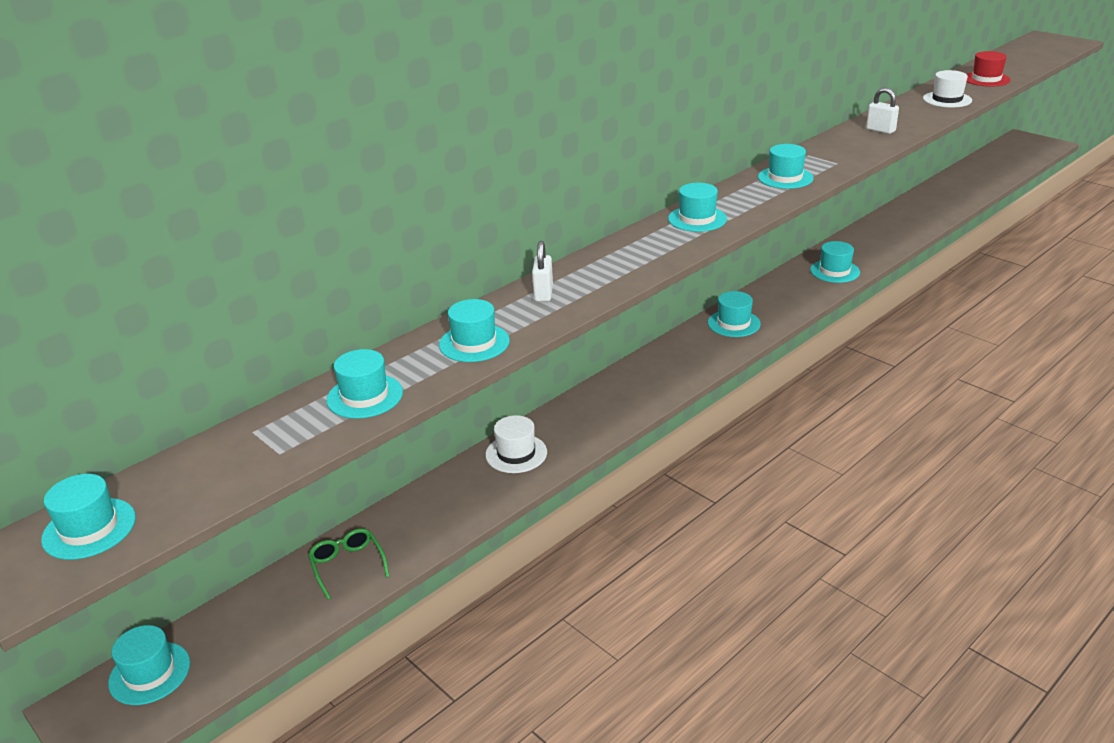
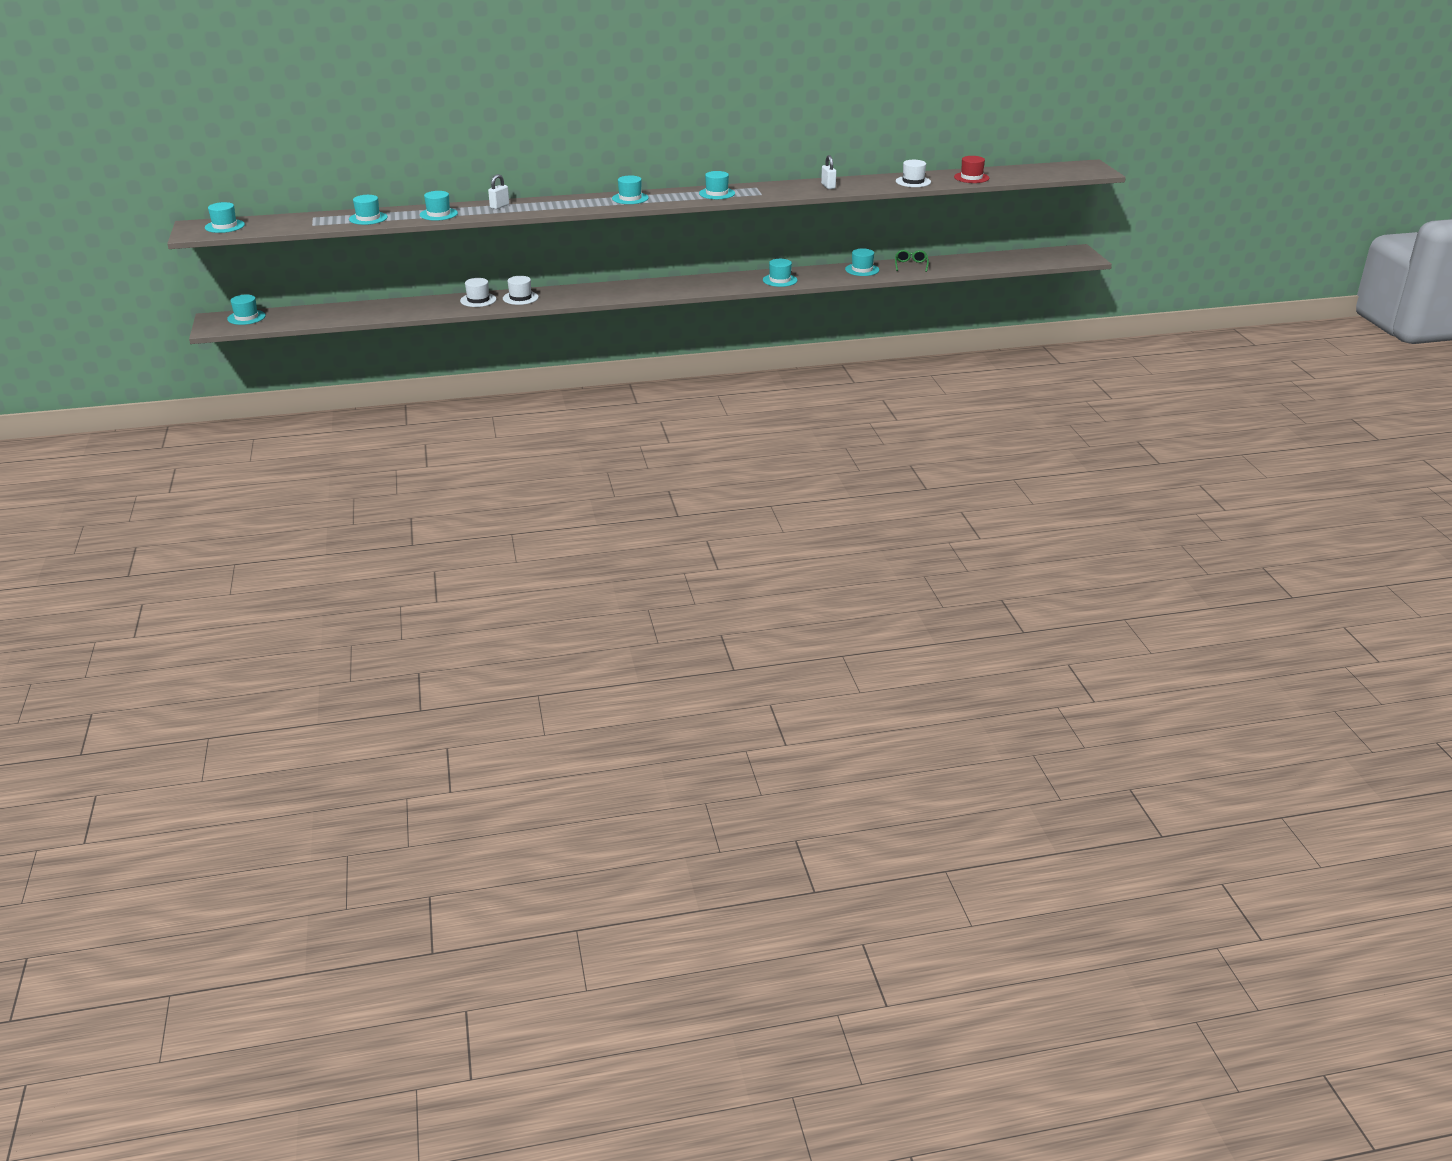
camera: 30 degrees right, 0 degrees up
green glasses [308,528,390,600] -> green glasses moved to [895,250,929,272]
turquoise hat [708,291,761,337] -> turquoise hat moved to [845,248,879,276]
none -> white hat [503,276,539,305]

